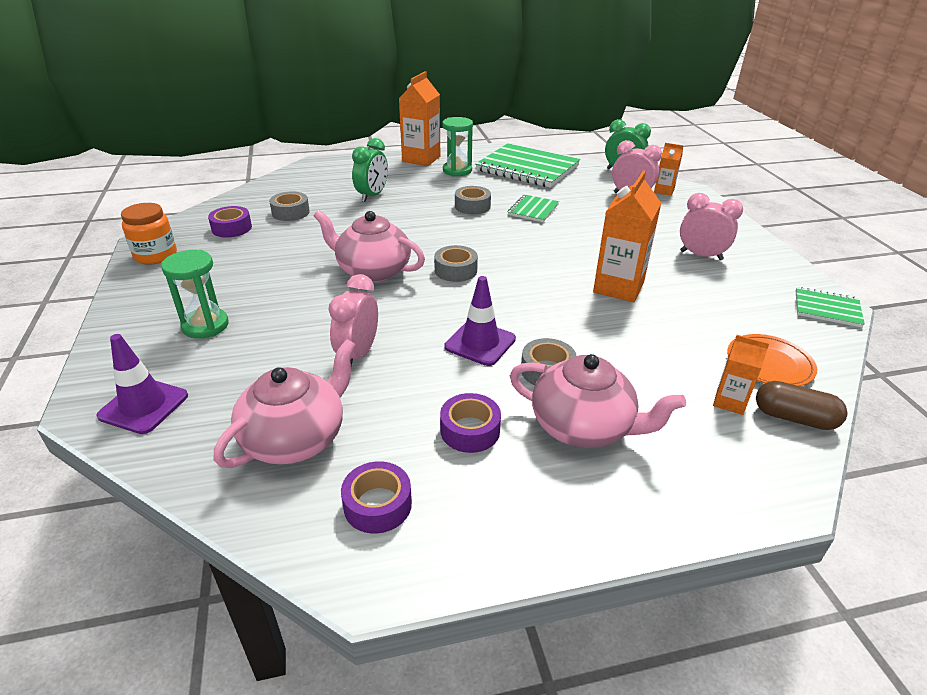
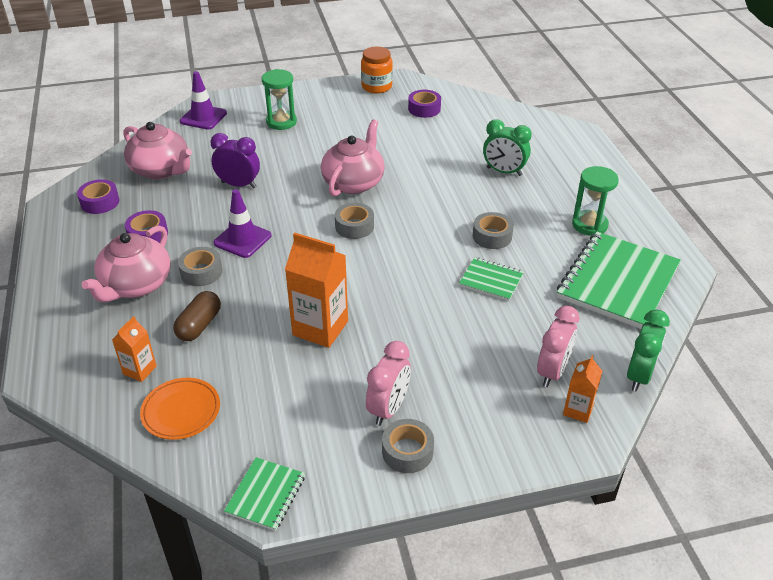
camera: 90 degrees right, 5 degrees up
grey tape [269,191,310,221] -> grey tape moved to [382,419,434,473]
pink clock [328,274,378,366] -> purple clock [211,133,260,188]
orange carton [399,71,440,166] -> none
brown capsule [756,381,847,430] -> brown capsule moved to [173,291,221,341]

